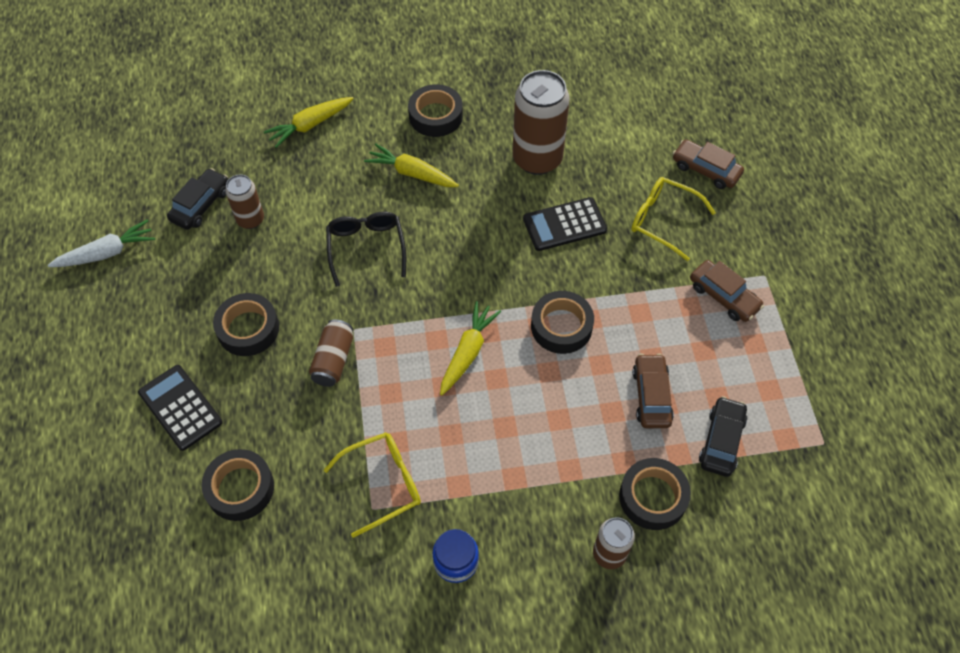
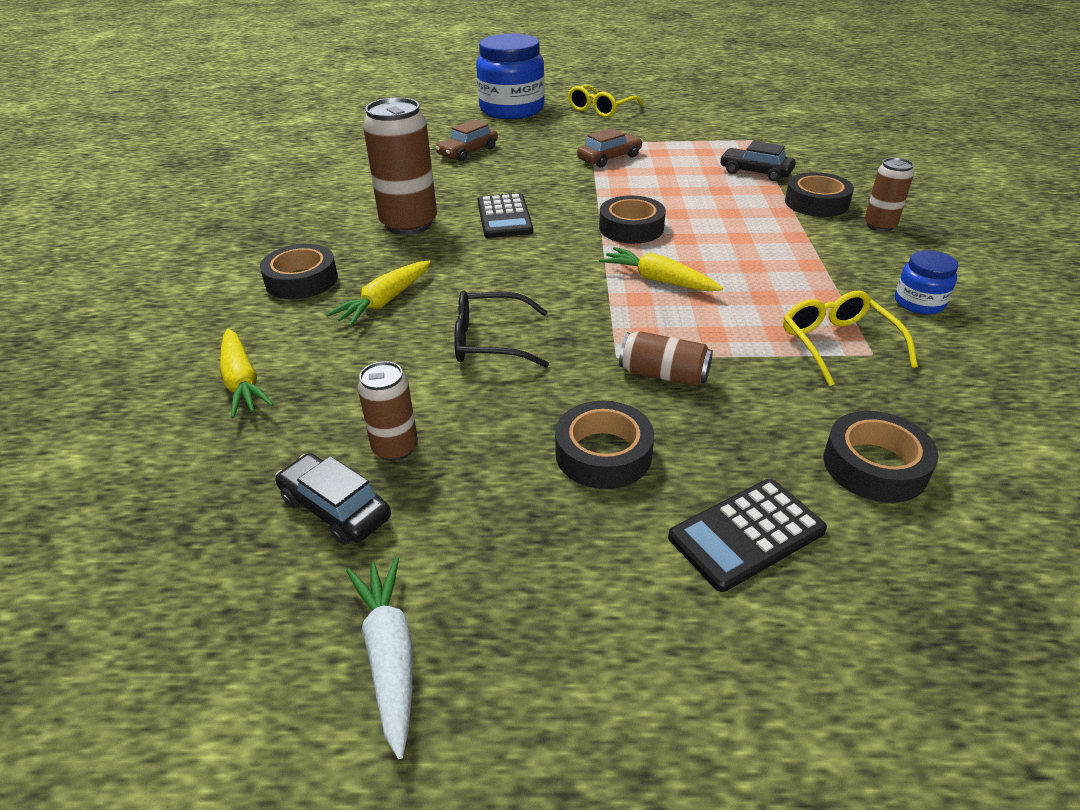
camera: 80 degrees left, 20 degrees down
yellow glasses [631,177,716,261] -> yellow glasses moved to [568,85,643,118]
brown car [632,354,674,428] -> none
none -> blue jar [476,33,545,119]

